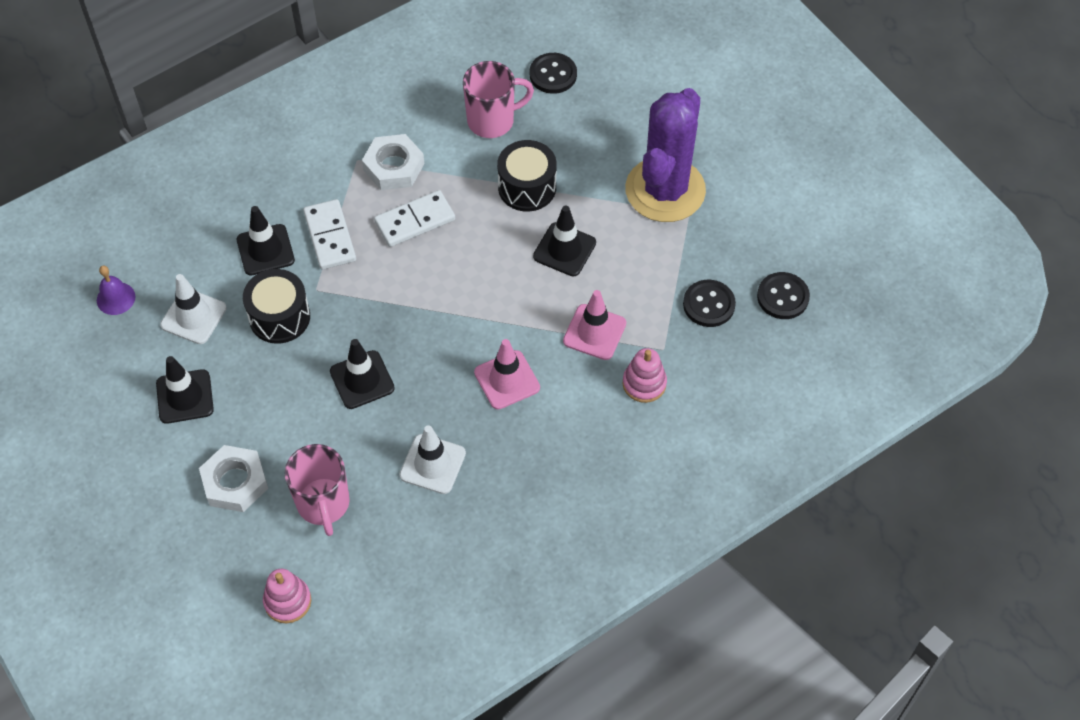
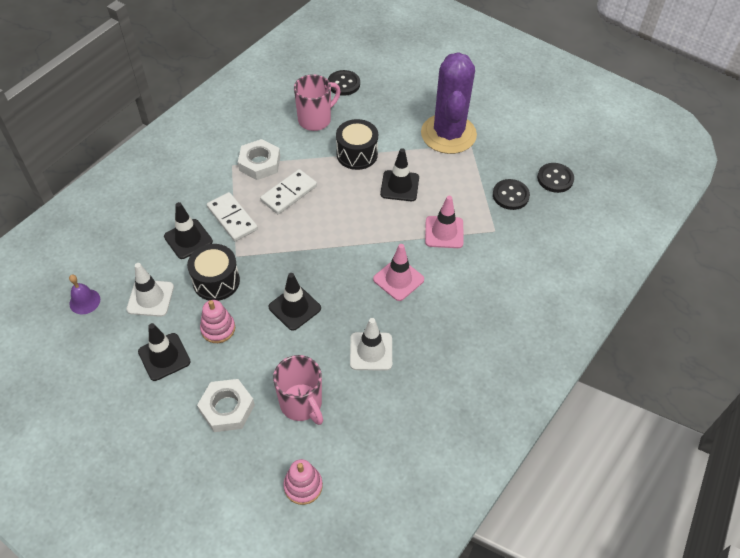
camera: 20 degrees left, 5 degrees down
pink stacking toy [623,348,667,403] -> pink stacking toy moved to [200,300,235,343]

